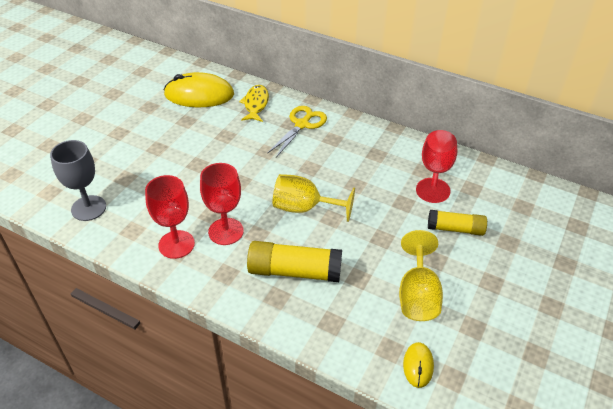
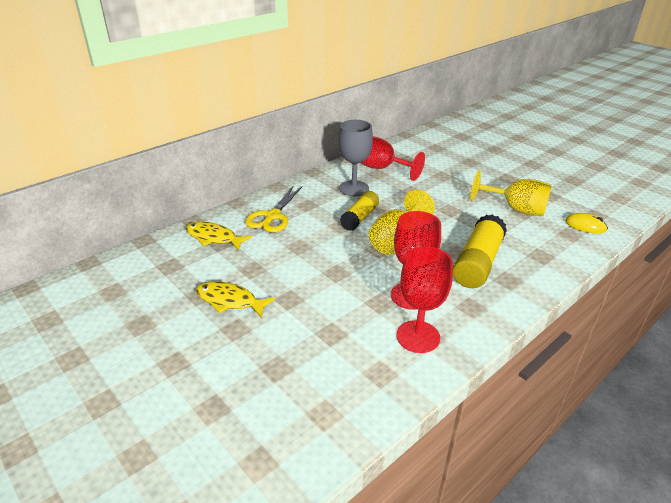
camera: 70 degrees left, 10 degrees down
grey goblet [50,140,106,221] -> grey goblet moved to [339,120,373,196]
yellow mouse [164,72,234,107] -> none
yellow scissors [267,106,327,157] -> yellow scissors turned 120 degrees counterclockwise [245,186,302,233]
yellow glue stick [428,210,487,236] -> yellow glue stick moved to [340,191,379,231]
none -> yellow fish [196,281,275,318]

